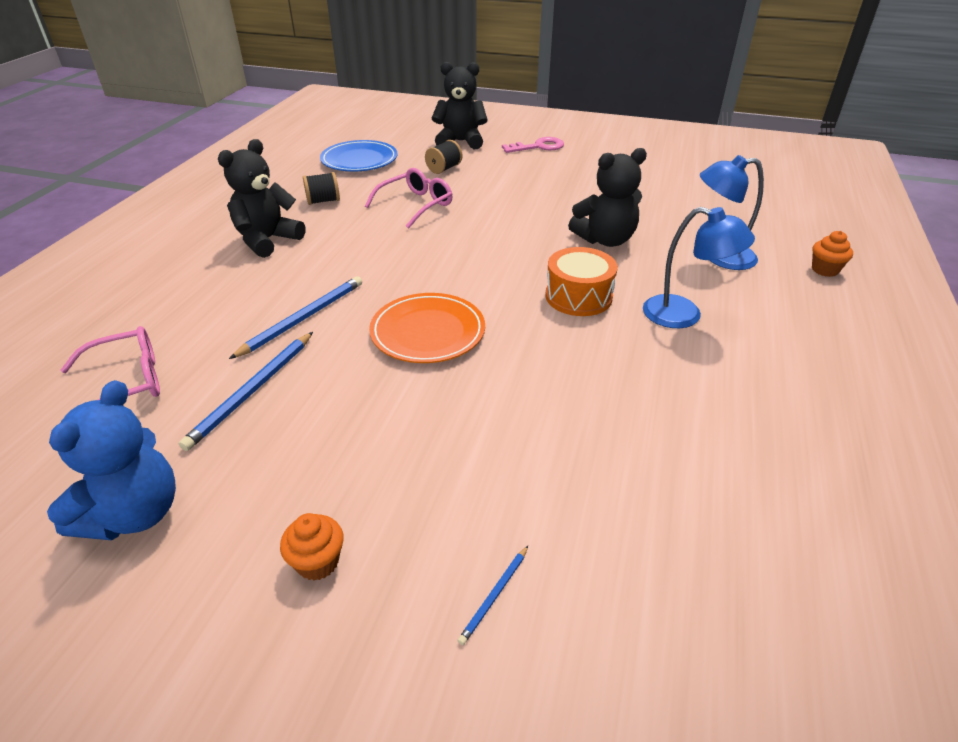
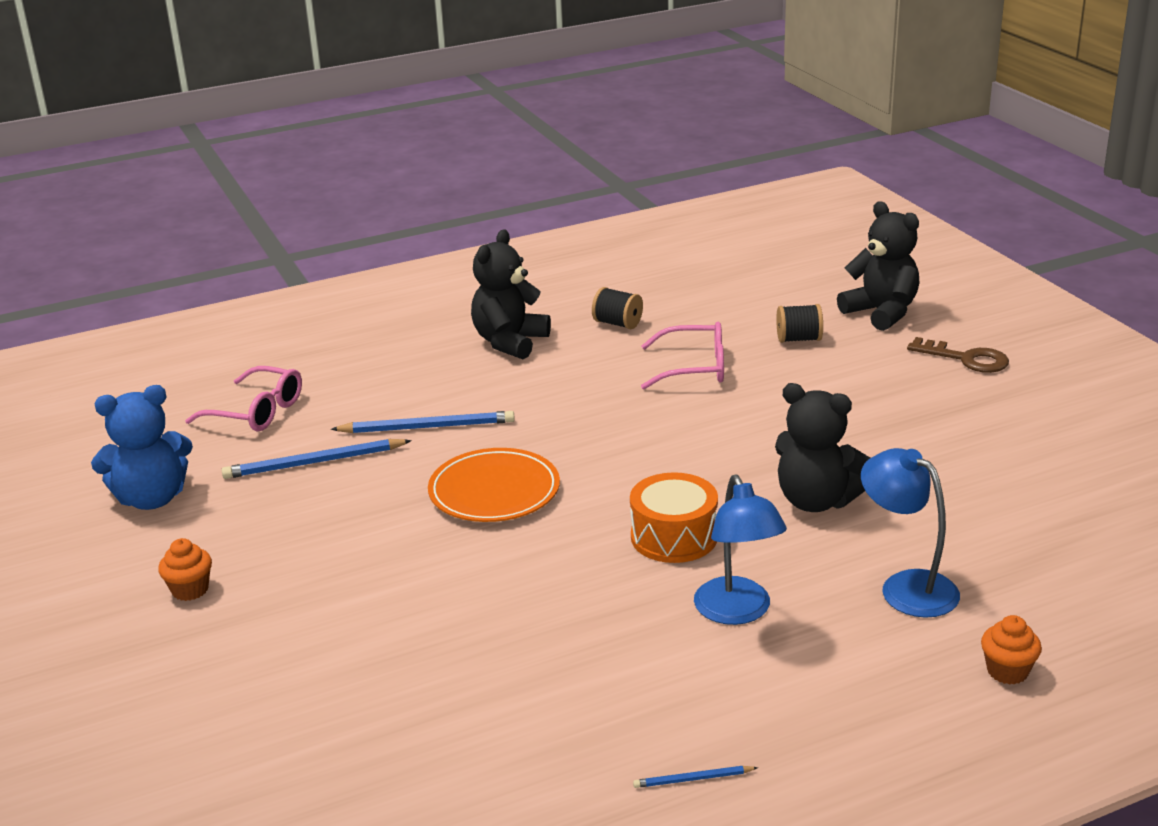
camera: 50 degrees right, 10 degrees down
black teddy bear [218,139,305,258] -> black teddy bear turned 60 degrees counterclockwise [471,229,551,359]
blue plate [320,140,398,172] -> none
blue pencil [458,546,528,645] -> blue pencil moved to [633,766,758,788]
pink key [502,137,564,153] -> brown key [907,337,1009,373]

